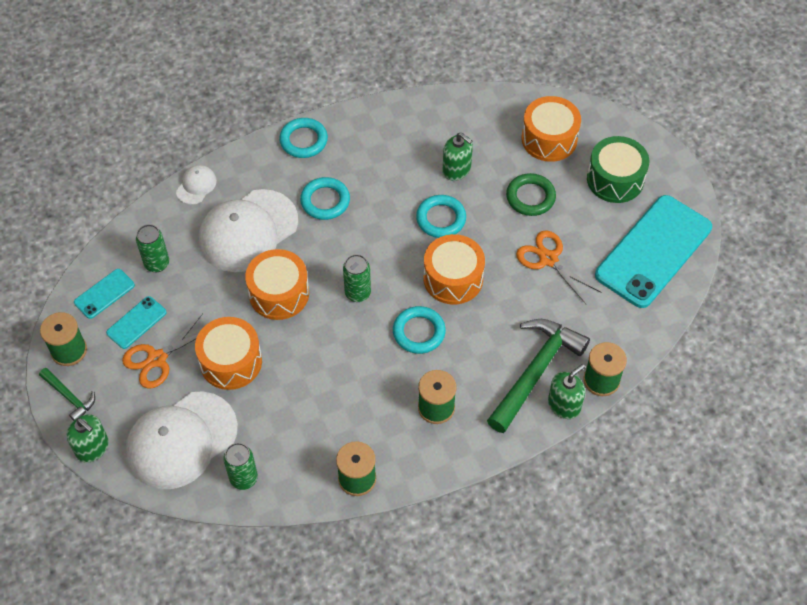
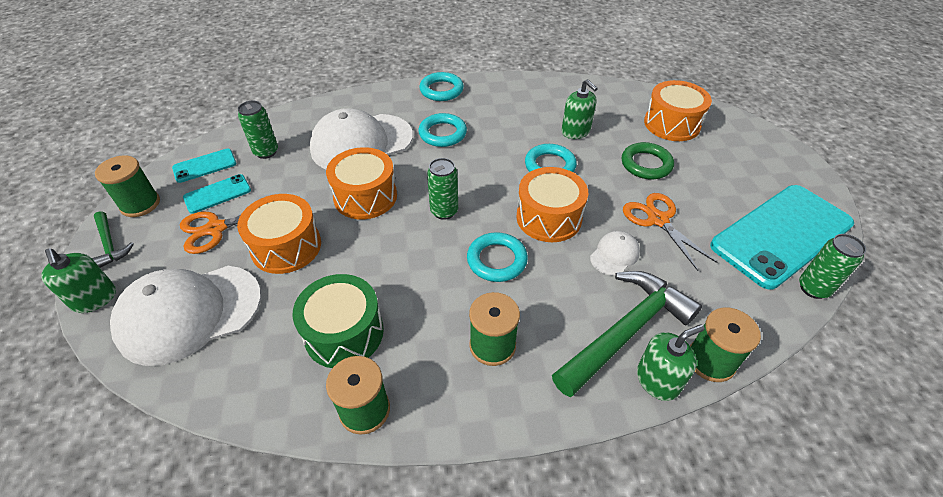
camera: 15 degrees right, 10 degrees down
white cap [176,165,217,205] -> white cap moved to [590,231,640,276]
green can [223,443,258,490] -> green can moved to [799,234,866,299]
green drum [587,136,649,203] -> green drum moved to [293,274,384,368]

